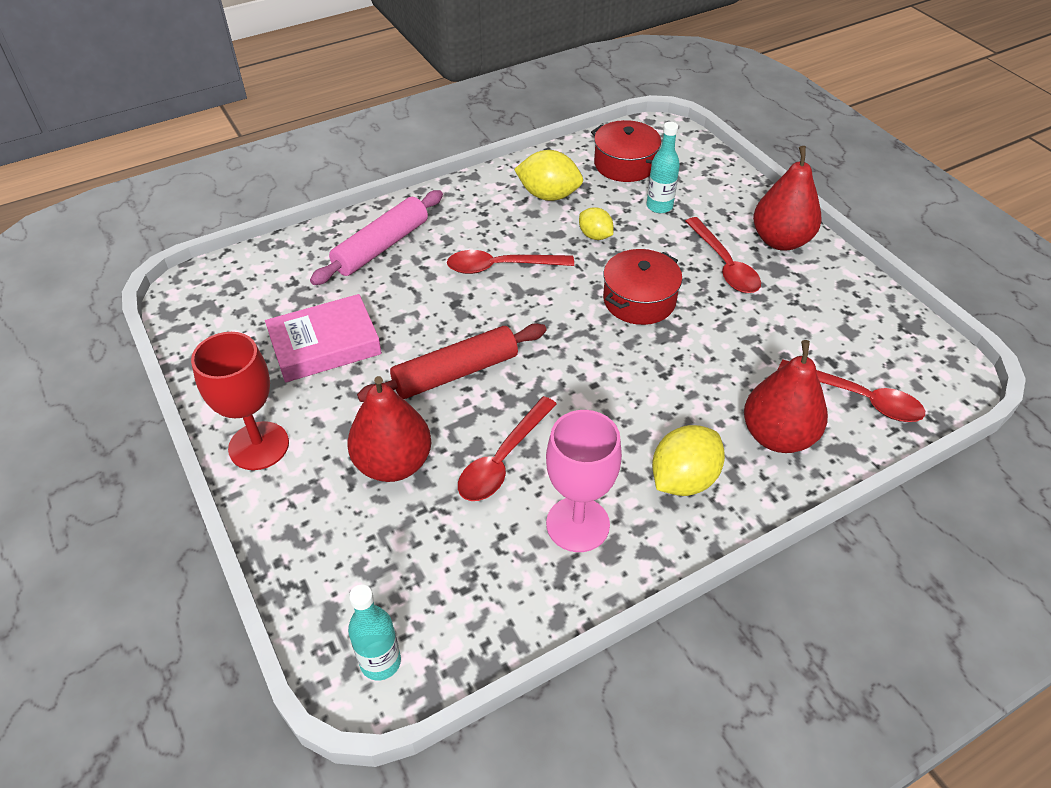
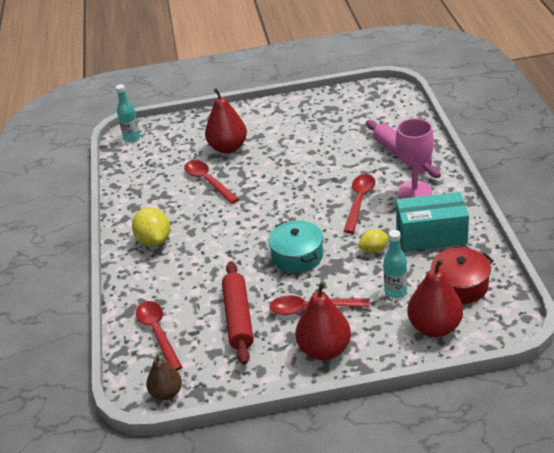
camera: 115 degrees right, 10 degrees down
red goblet [191,332,289,470] -> none
pink book [265,294,382,383] -> none
red rolling pin [357,323,546,402] -> red rolling pin moved to [222,261,254,365]
yellow lemon [514,150,583,201] -> turquoise box [396,192,469,251]
pink goblet [546,410,622,552] -> pink goblet moved to [396,118,434,199]
red pot [603,249,682,325] -> turquoise pot [268,220,323,273]
red pear [744,340,828,453] -> red pear moved to [407,259,463,337]
red spoon [778,360,925,422] -> red spoon turned 105 degrees clockwise [136,301,182,371]
none -> brown pear [146,354,182,400]

